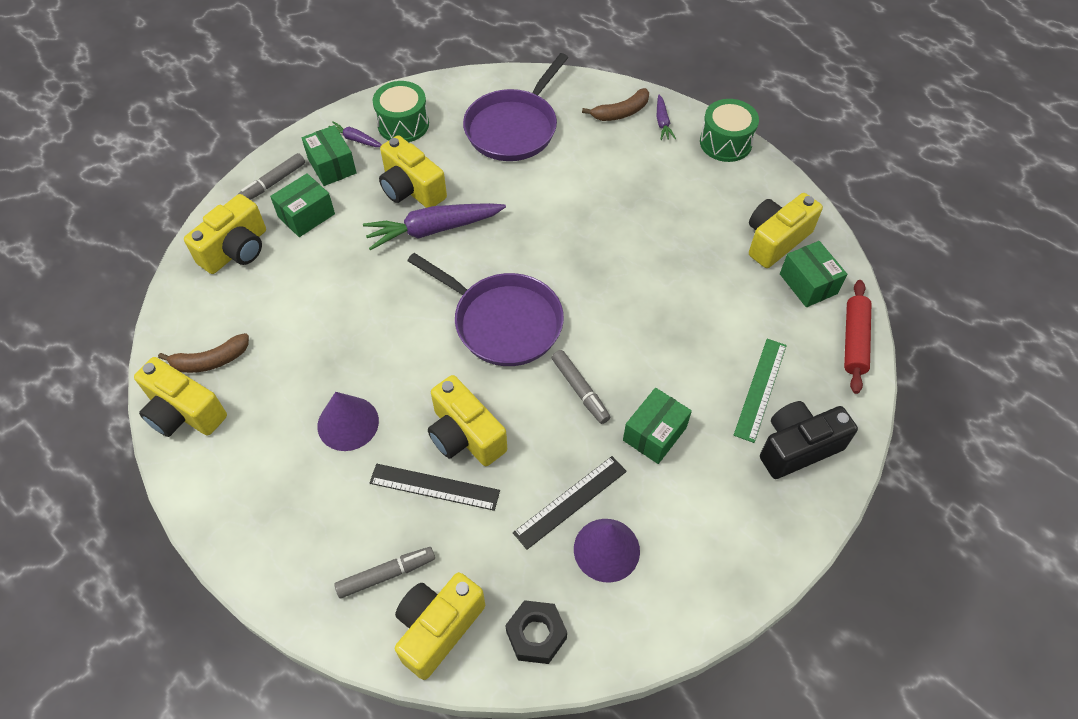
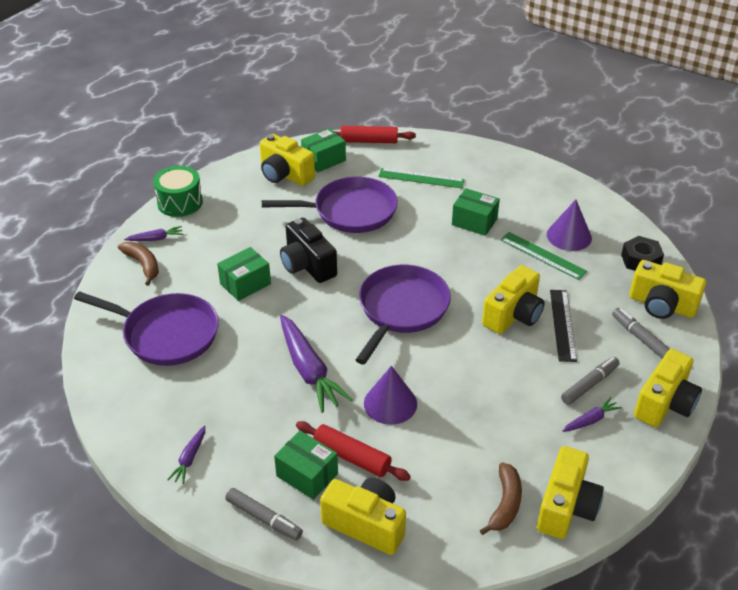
camera: 100 degrees left, 15 degrees down
brown banana [158,333,249,373] -> brown banana turned 45 degrees clockwise [480,462,522,535]
green box [302,125,357,186] -> green box moved to [217,247,271,301]
purple cone [317,392,379,451] -> purple cone moved to [364,366,417,425]
green drum [373,81,429,142] -> none
yellow camera [379,135,447,208] -> yellow camera moved to [634,349,702,427]
black ruler [513,456,627,550] -> green ruler [500,232,587,280]
grey marker [552,350,610,424] -> grey marker moved to [561,357,620,405]
black camera [760,401,858,479] -> black camera moved to [280,218,337,283]
none -> purple pan [262,177,398,233]
none -> red rolling pin [296,421,411,481]
none -> purple carrot [562,397,622,432]

